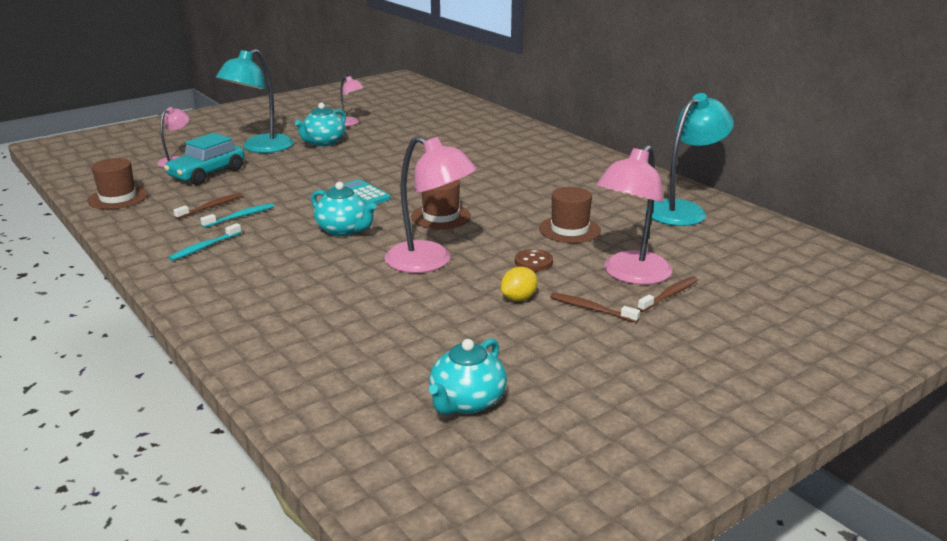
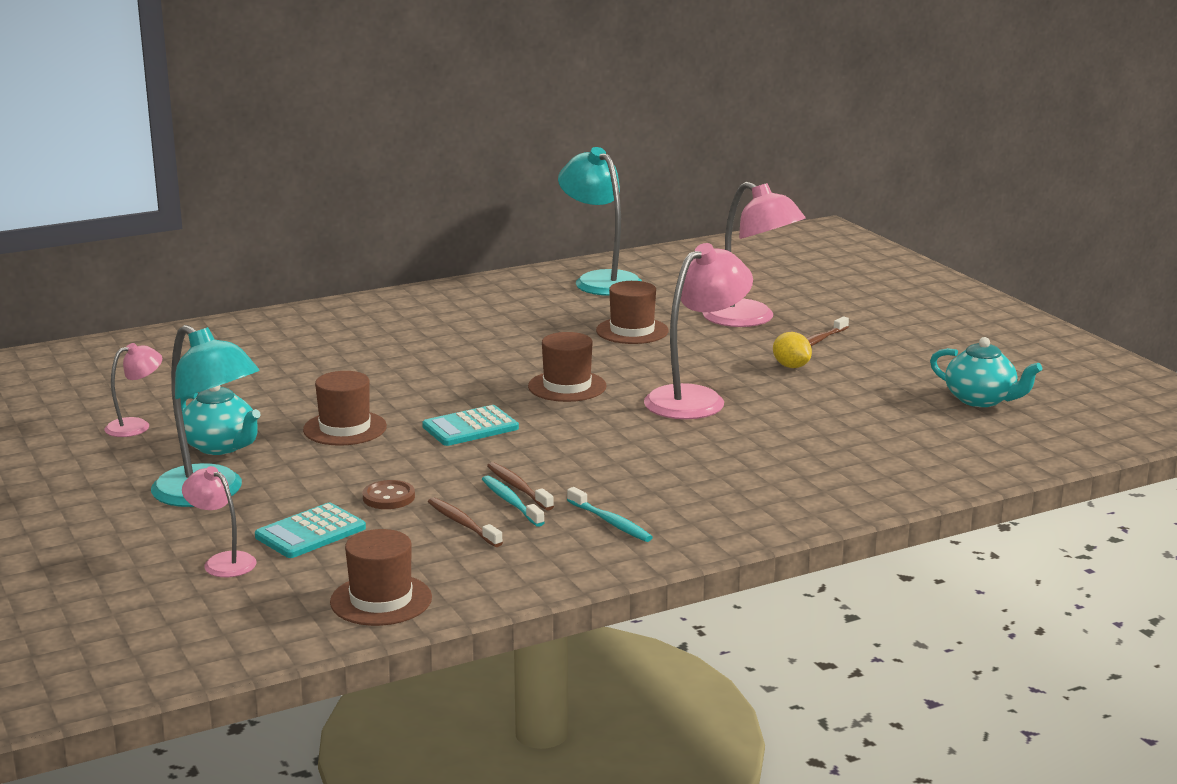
camera: 80 degrees left, 5 degrees down
turquoise car [164,133,244,185] -> turquoise calculator [255,503,366,558]
turquoise teapot [311,182,376,236] -> none
brown button [515,249,553,271] -> brown button moved to [362,480,415,509]
brown toothbrush [637,276,698,312] -> brown toothbrush moved to [487,462,554,511]
none -> brown hat [303,371,387,446]

